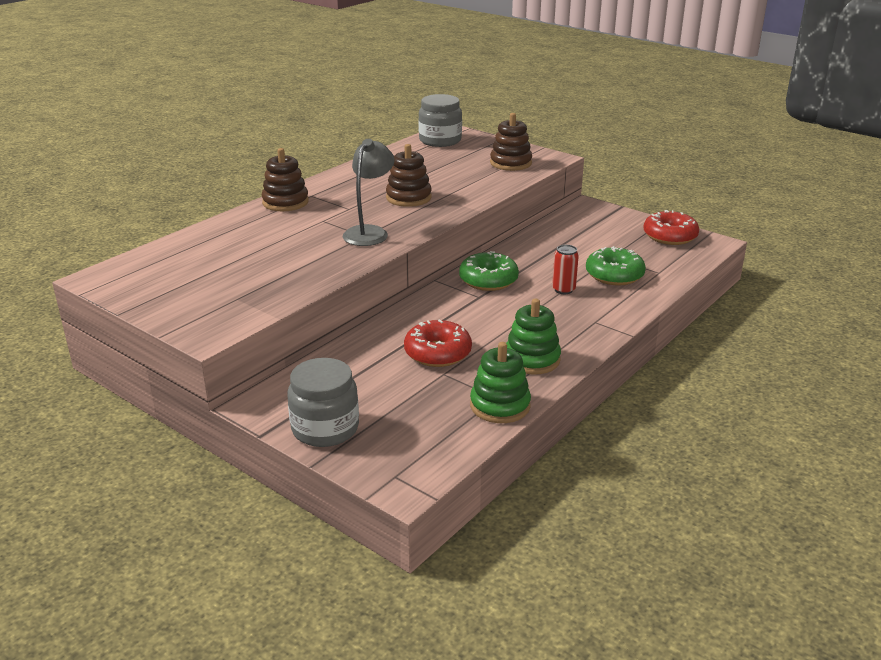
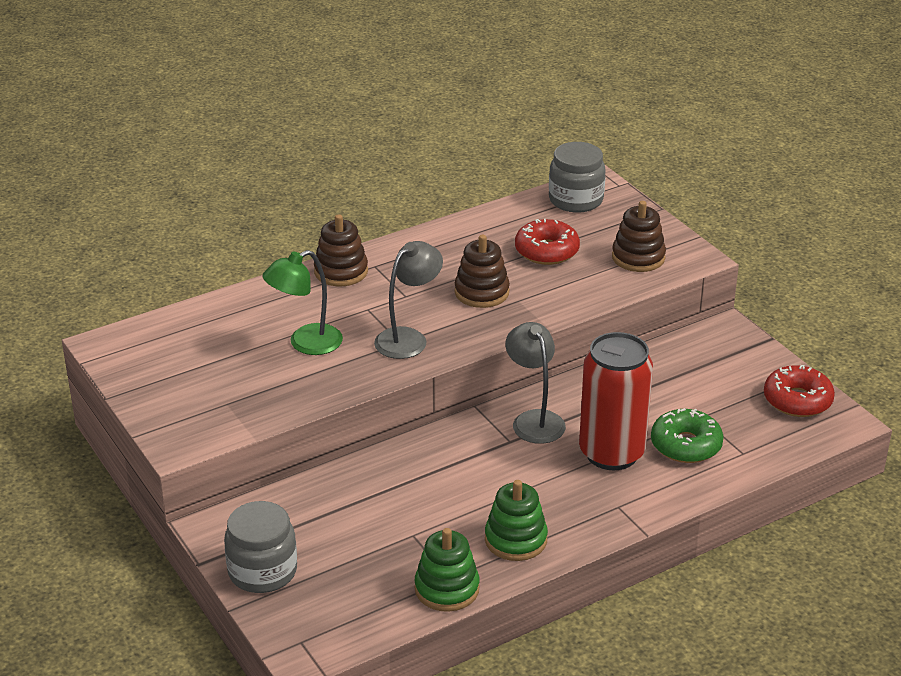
camera: 20 degrees right, 5 degrees up
red donut [404,320,472,367] -> red donut moved to [515,219,580,265]
green donut [459,251,519,291] -> grey lamp [505,322,566,444]
red can [552,245,579,294] -> red can [579,332,653,470], size x2.37
none -> green lamp [262,250,343,355]

